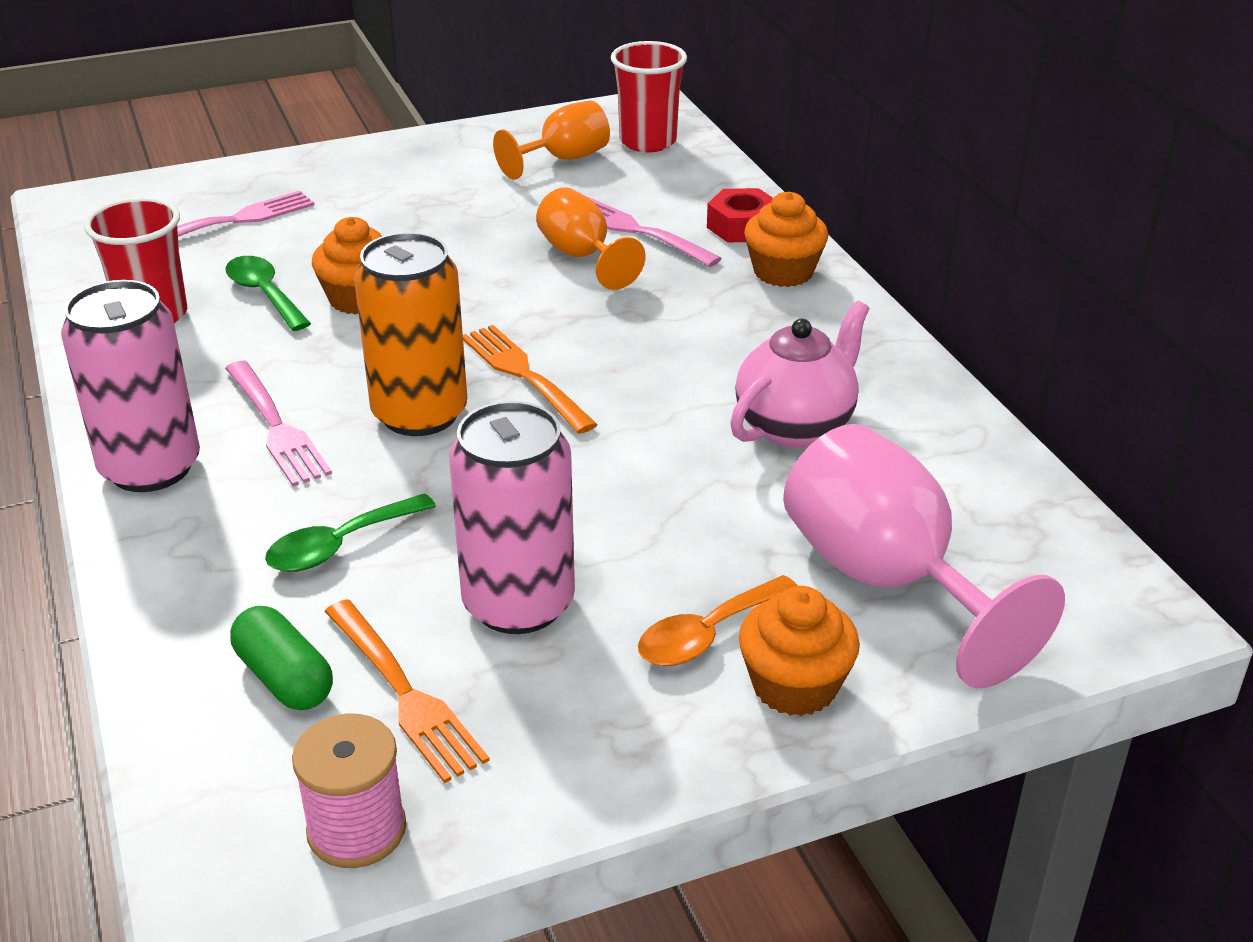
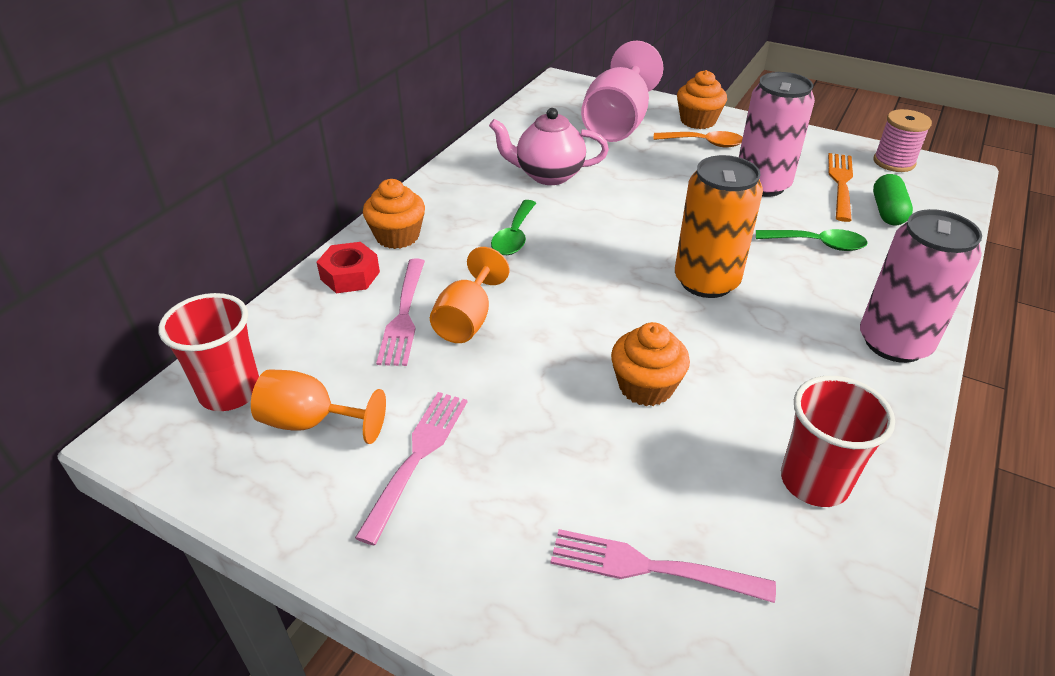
camera: 130 degrees left, 5 degrees up
green spoon [225,256,311,331] -> green spoon moved to [491,200,536,255]
pink fork [225,361,332,486] -> pink fork moved to [355,392,467,545]
orange fork [463,325,598,434] -> none

